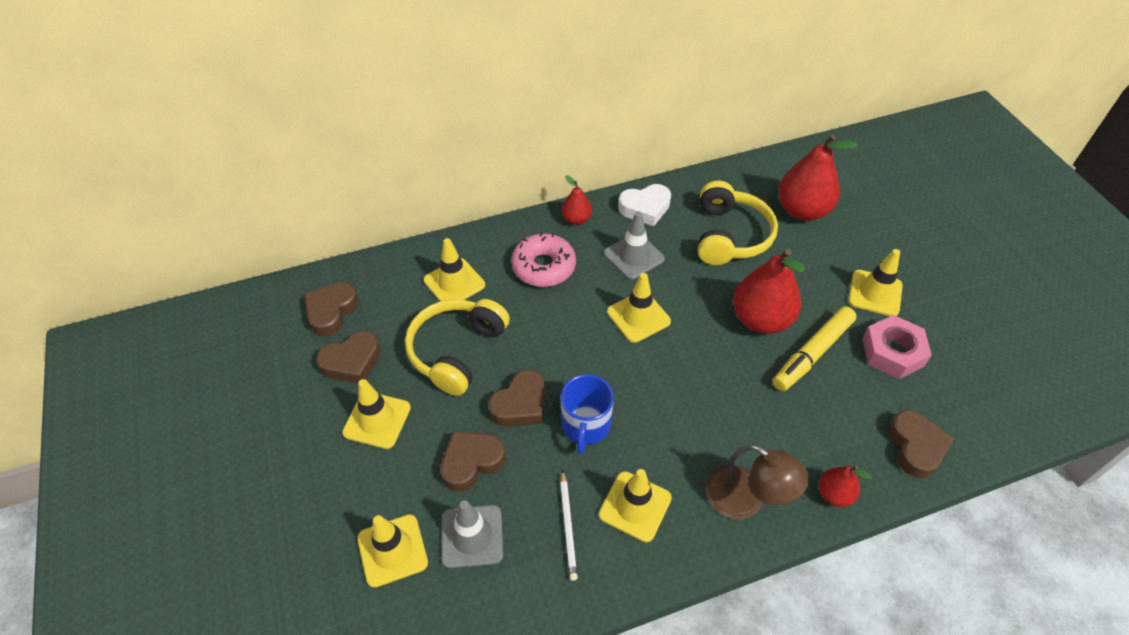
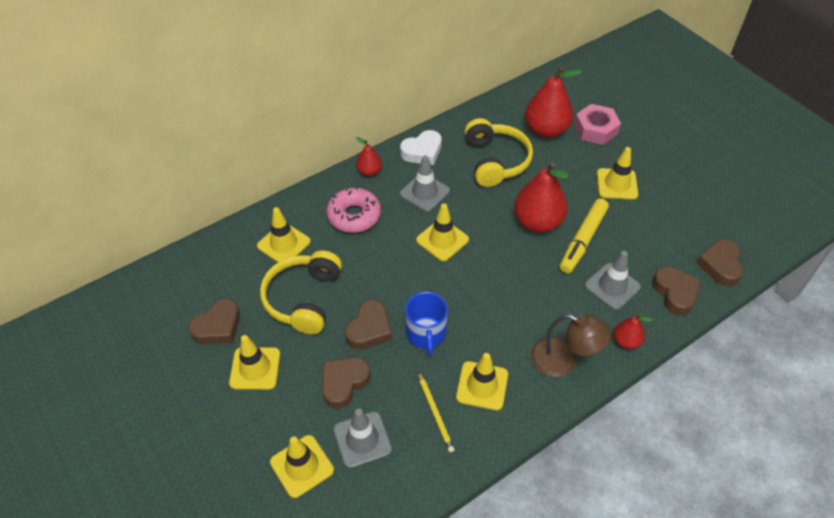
camera: 15 degrees left, 0 degrees up
brown heart [304,282,359,337] -> brown heart moved to [696,239,743,287]
white pencil [560,470,578,581] -> yellow pencil [418,372,455,453]
pink nut [862,315,932,379] -> pink nut moved to [574,104,621,145]
none -> grey traffic cone [585,251,641,310]

